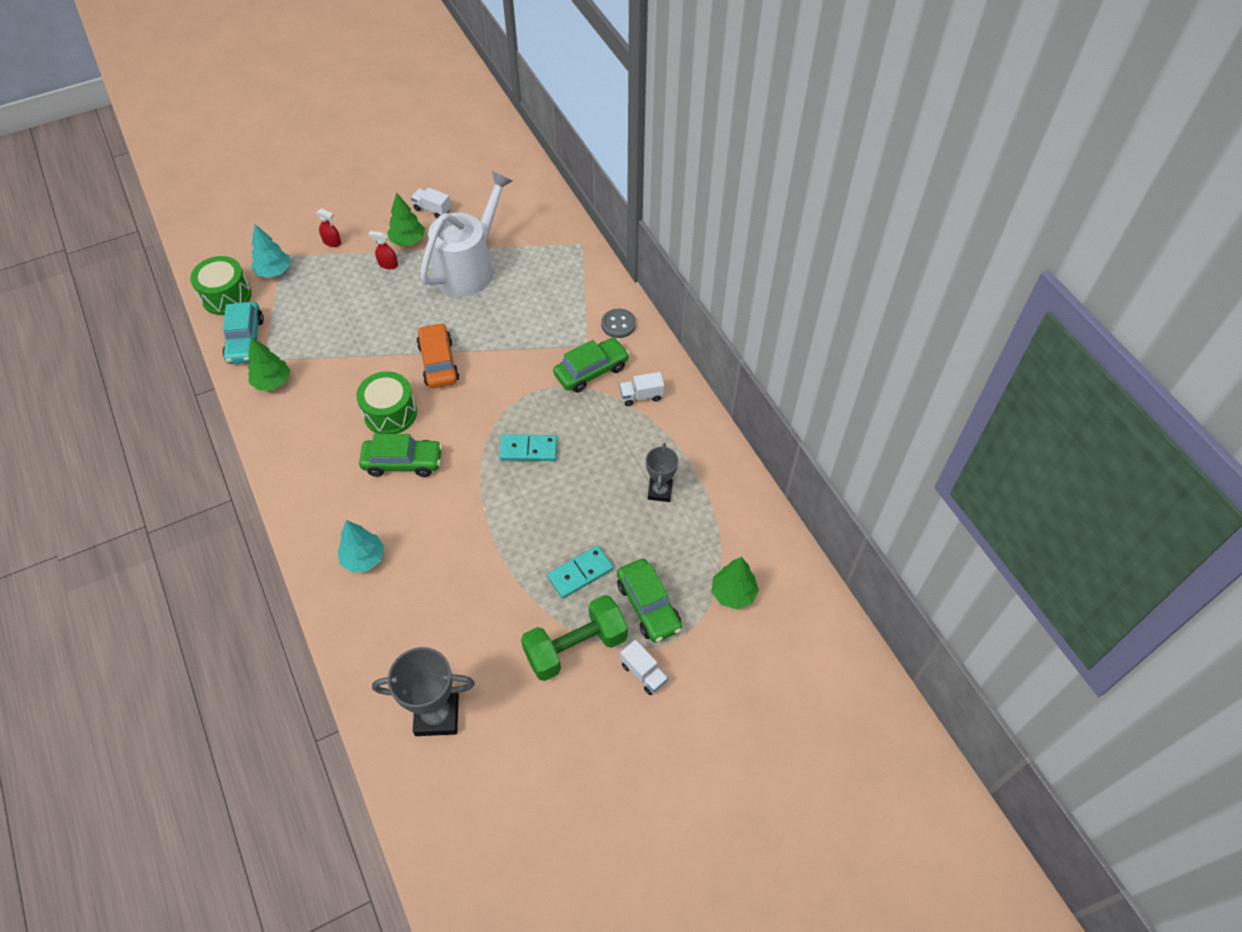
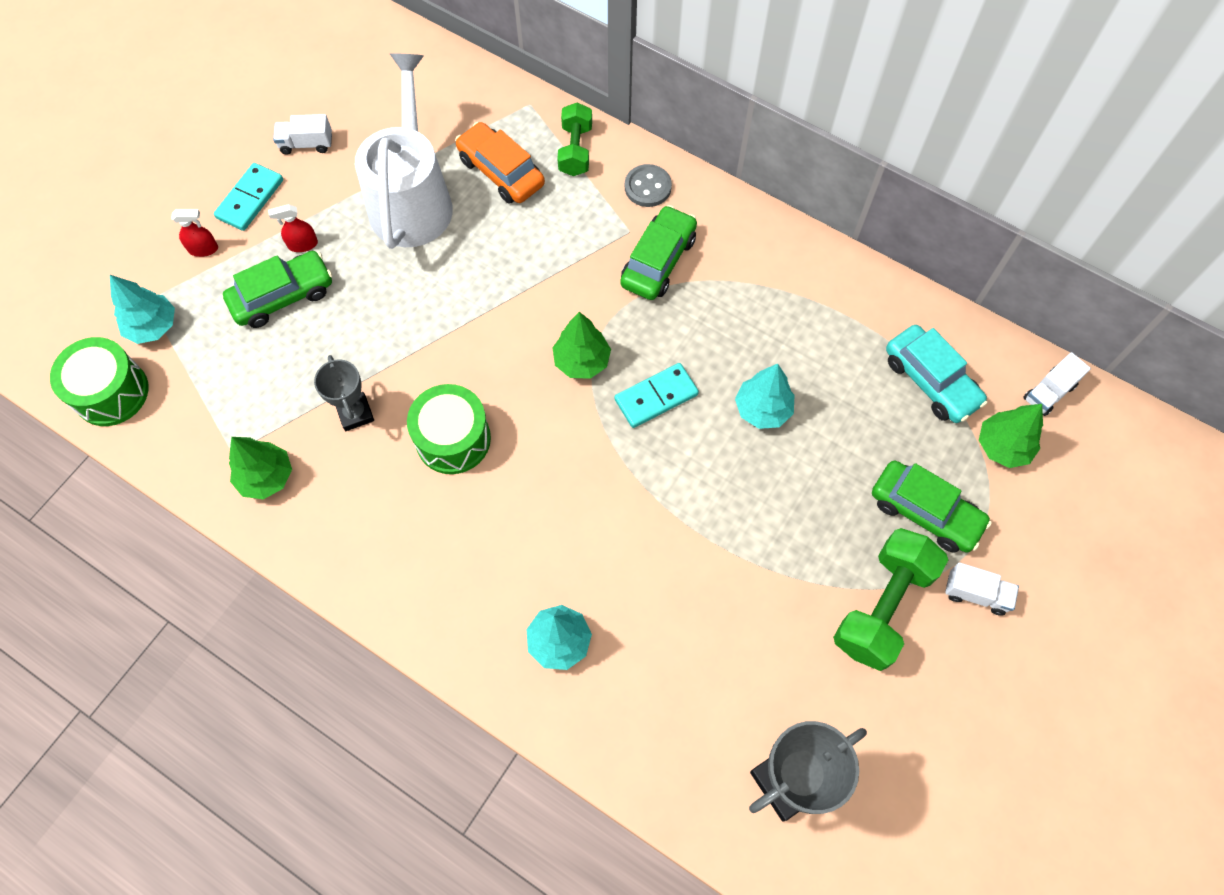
camera: 30 degrees left, 10 degrees up
turquoise car [223,302,264,364] -> turquoise car moved to [886,325,988,423]
green car [359,434,442,477] -> green car moved to [223,251,332,328]
green tree [387,192,425,246] -> green tree moved to [552,312,611,379]
orange car [417,322,459,388] -> orange car moved to [455,122,545,204]
turquoise domino [547,545,613,599] -> turquoise domino moved to [214,163,283,231]
white truck [619,372,664,406] -> white truck moved to [1023,352,1091,416]
grey trophy [646,443,678,502] -> grey trophy moved to [314,355,374,431]
none -> green dumbbell [557,103,592,176]
none -> turquoise tree [735,364,794,429]

